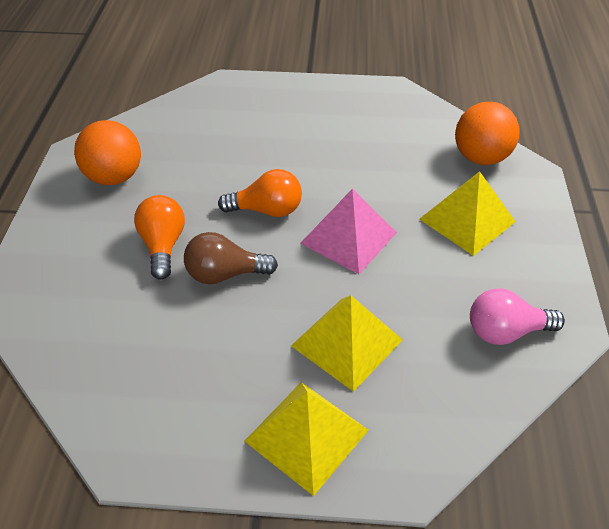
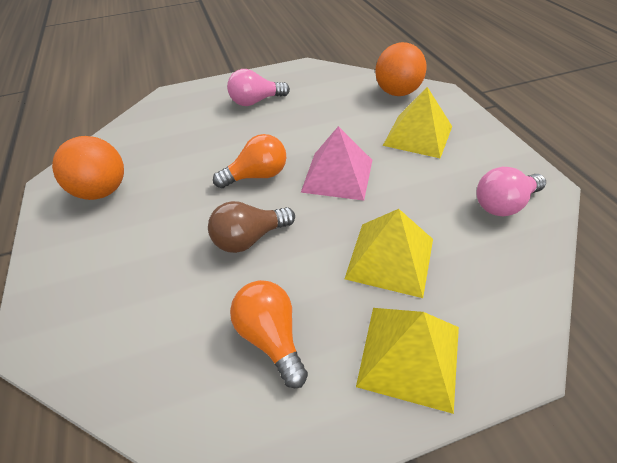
camera: 20 degrees left, 0 degrees up
orange light bulb [134,195,185,280] -> orange light bulb moved to [230,280,308,388]
none -> pink light bulb [227,69,290,106]

